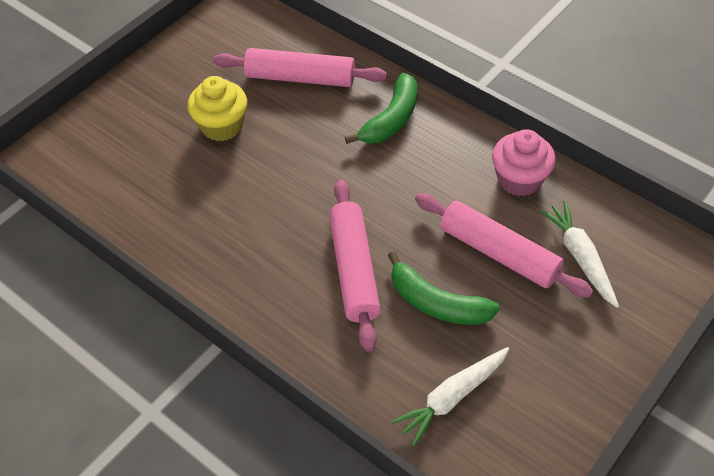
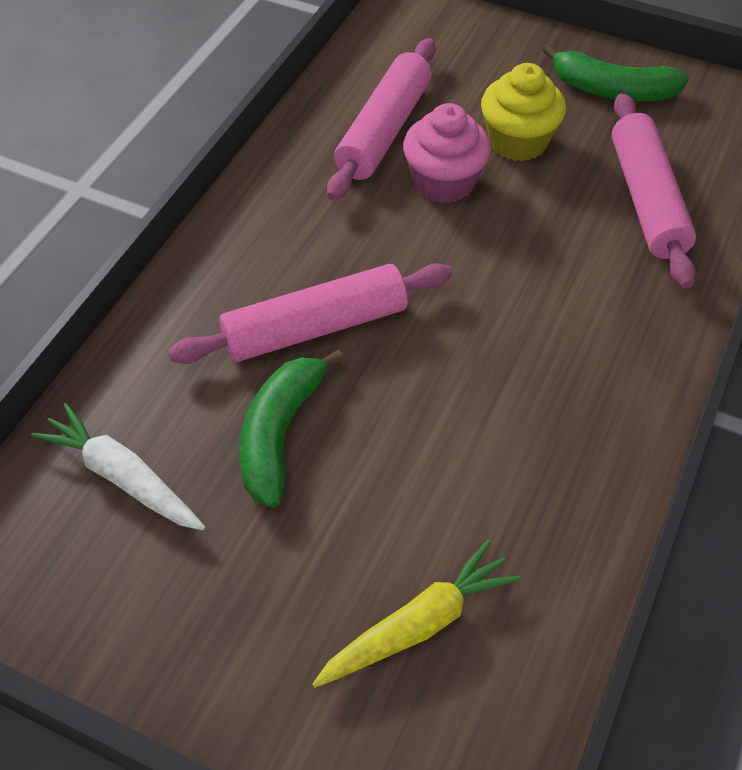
camera: 75 degrees right, 0 degrees up
green banana [345,73,417,144] -> green banana moved to [542,43,689,101]
pink rolling pin [415,194,593,298] -> pink rolling pin moved to [327,38,436,201]
pink cupcake [492,129,556,196] -> pink cupcake moved to [403,103,491,203]
white carrot [539,201,619,308] -> yellow carrot [312,540,521,688]

